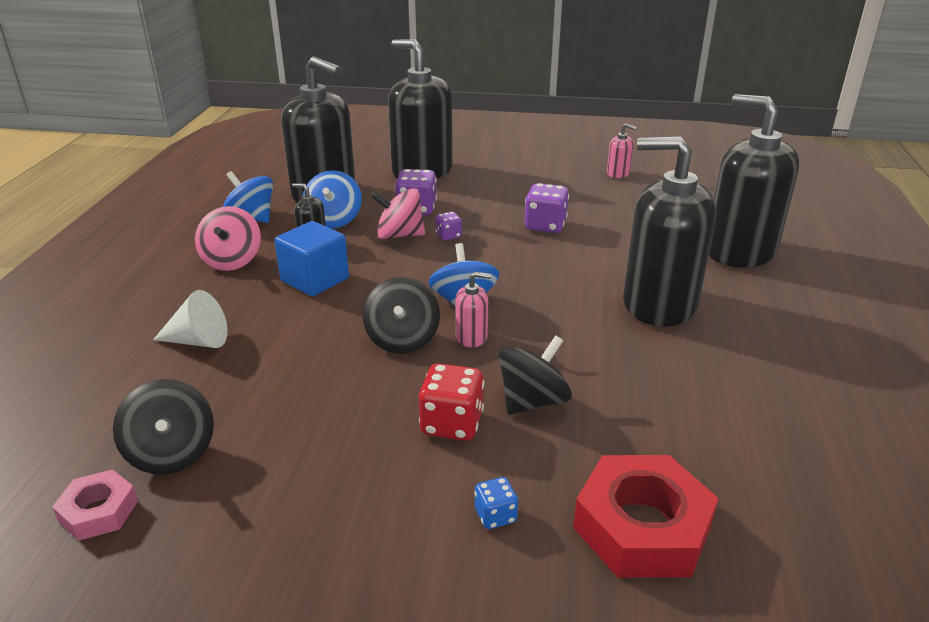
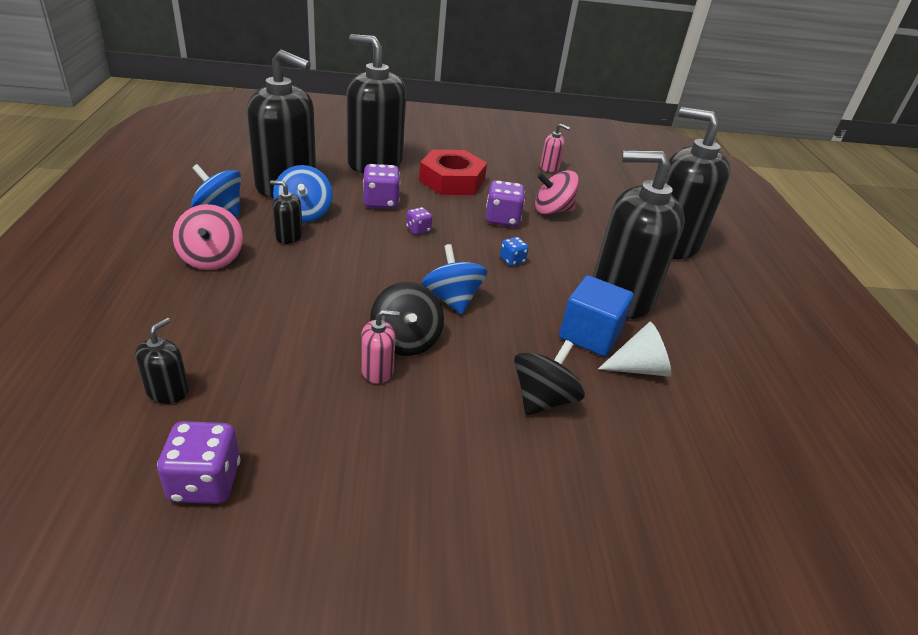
camera: 15 degrees left, 5 degrees up
pink nut [52,469,138,541] -> none
black spinning top [113,379,214,474] -> purple dice [157,421,241,504]
white cone [153,290,228,348] -> white cone moved to [598,322,671,377]
blue cube [274,221,349,297] -> blue cube moved to [559,275,634,357]
pink spinning top [371,188,425,239] -> pink spinning top moved to [535,170,579,214]
red dice [419,364,484,441] -> none
pink soap dispenser [455,272,492,348] -> pink soap dispenser moved to [361,310,399,384]
blue dice [474,477,518,529] -> blue dice moved to [500,237,529,266]
red nut [573,455,719,578] -> red nut moved to [419,149,487,195]
none -> black soap dispenser [135,318,189,404]

